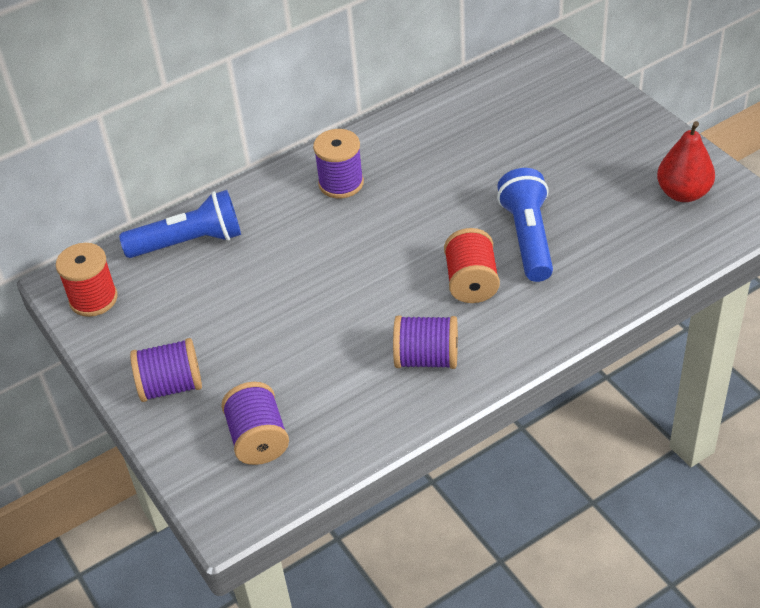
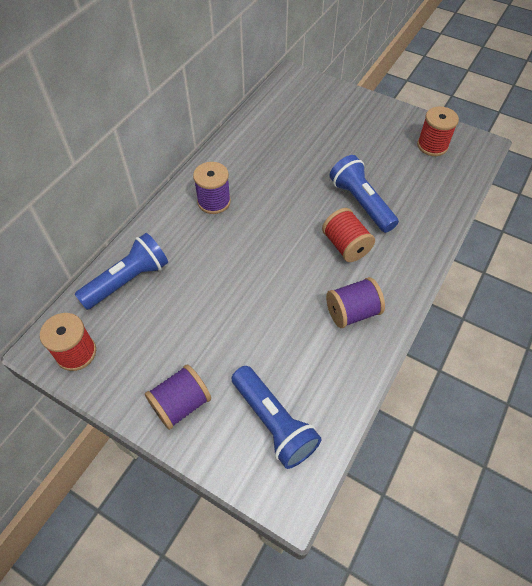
camera: 30 degrees left, 10 degrees up
purple spool [221,382,289,465] -> blue flashlight [232,366,322,469]
red pear [657,121,715,202] -> red spool [417,107,459,156]

